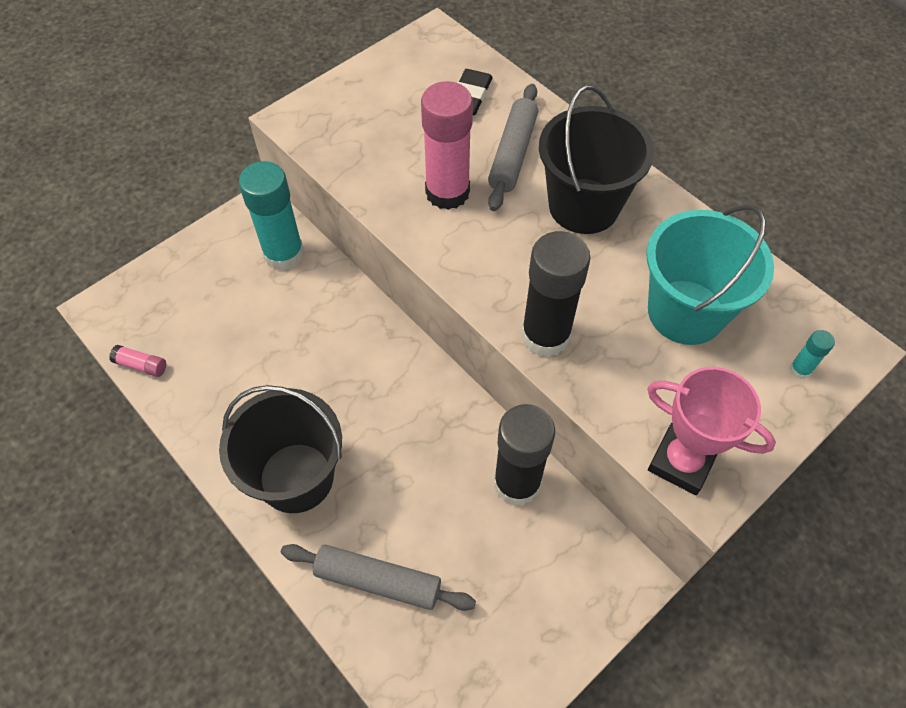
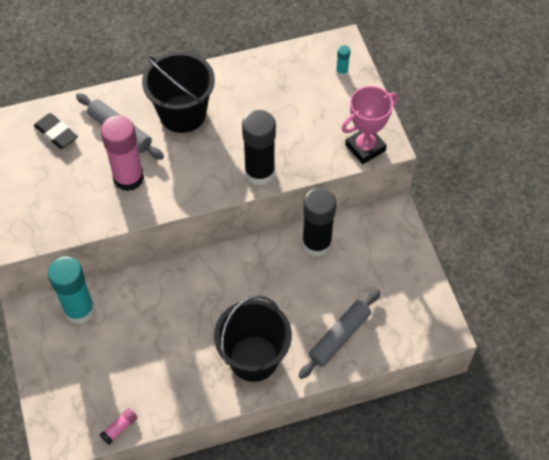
camera: 65 degrees left, 0 degrees up
turquoise bucket [646,205,774,345] -> none

